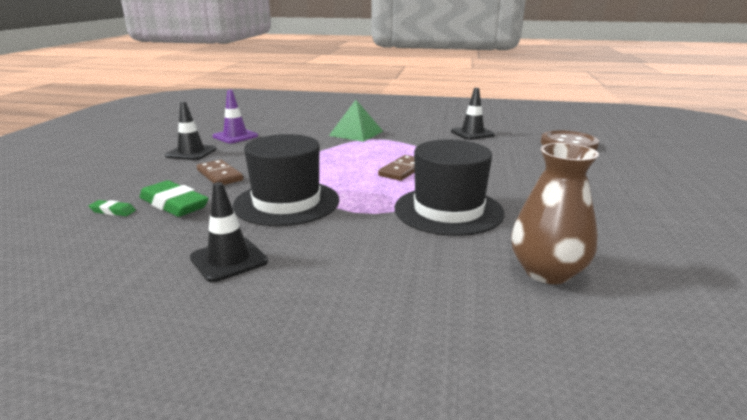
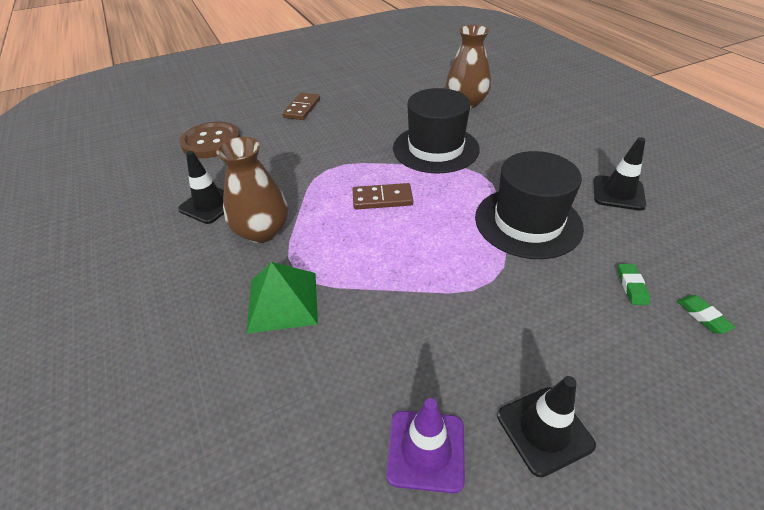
camera: 125 degrees left, 20 degrees up
green eraser [139,180,209,217] -> green eraser [618,264,650,305], size x0.49
brown domino [197,160,243,185] -> brown domino moved to [282,92,320,120]
none -> brown vase [216,137,288,243]

